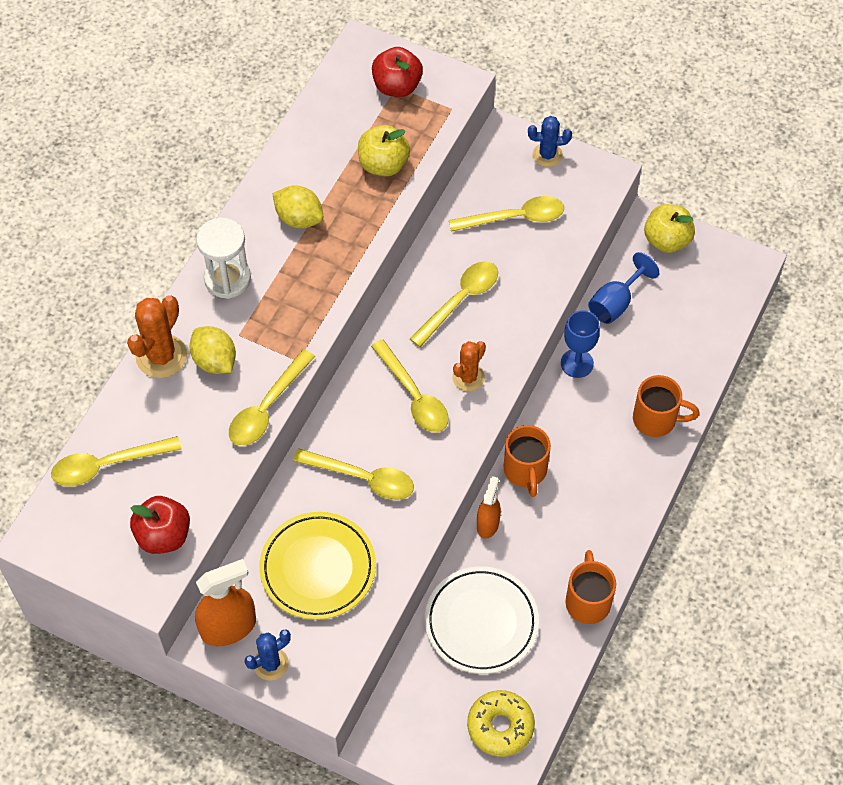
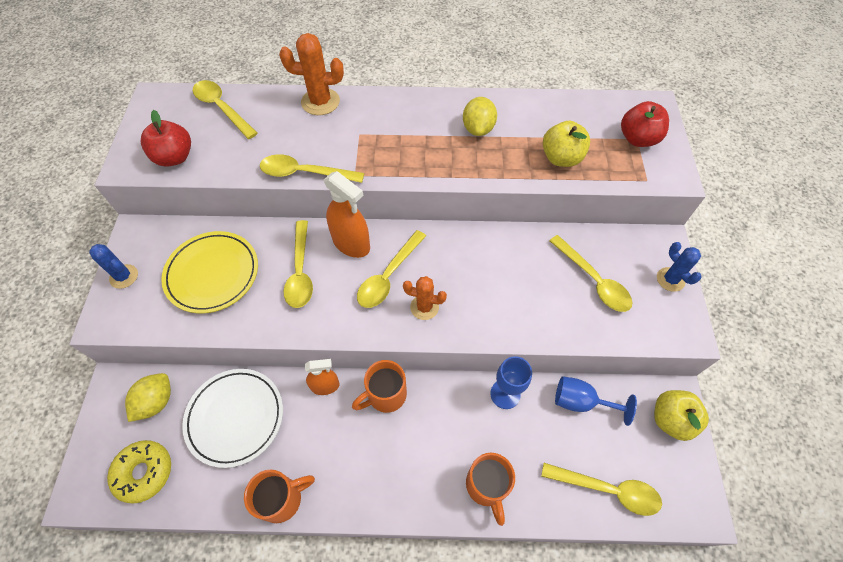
camera: 65 degrees right, 0 degrees up
yellow lemon [190,326,236,374] -> yellow lemon moved to [125,373,171,422]
orange spray bottle [195,559,256,646] -> orange spray bottle moved to [324,171,370,258]
white hourglass [196,218,251,299] -> none
yellow spoon [410,261,498,347] -> yellow spoon moved to [541,463,662,516]

